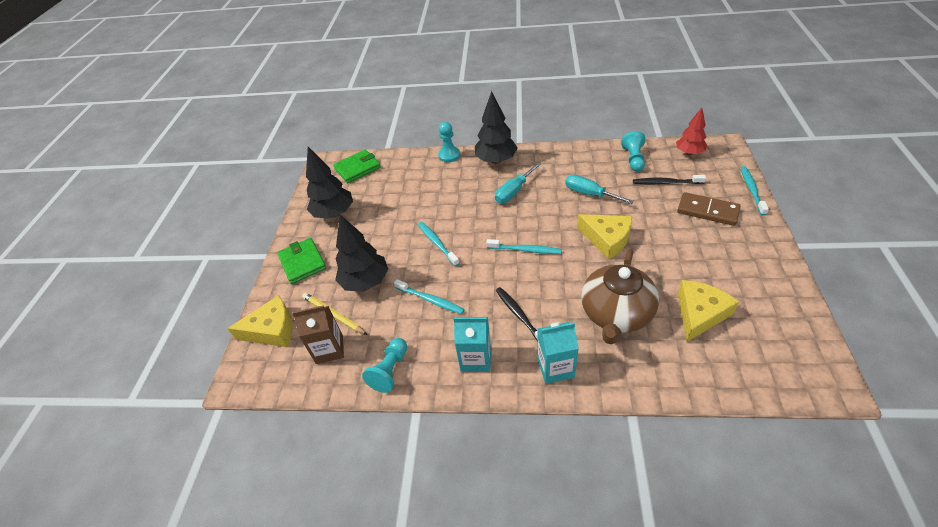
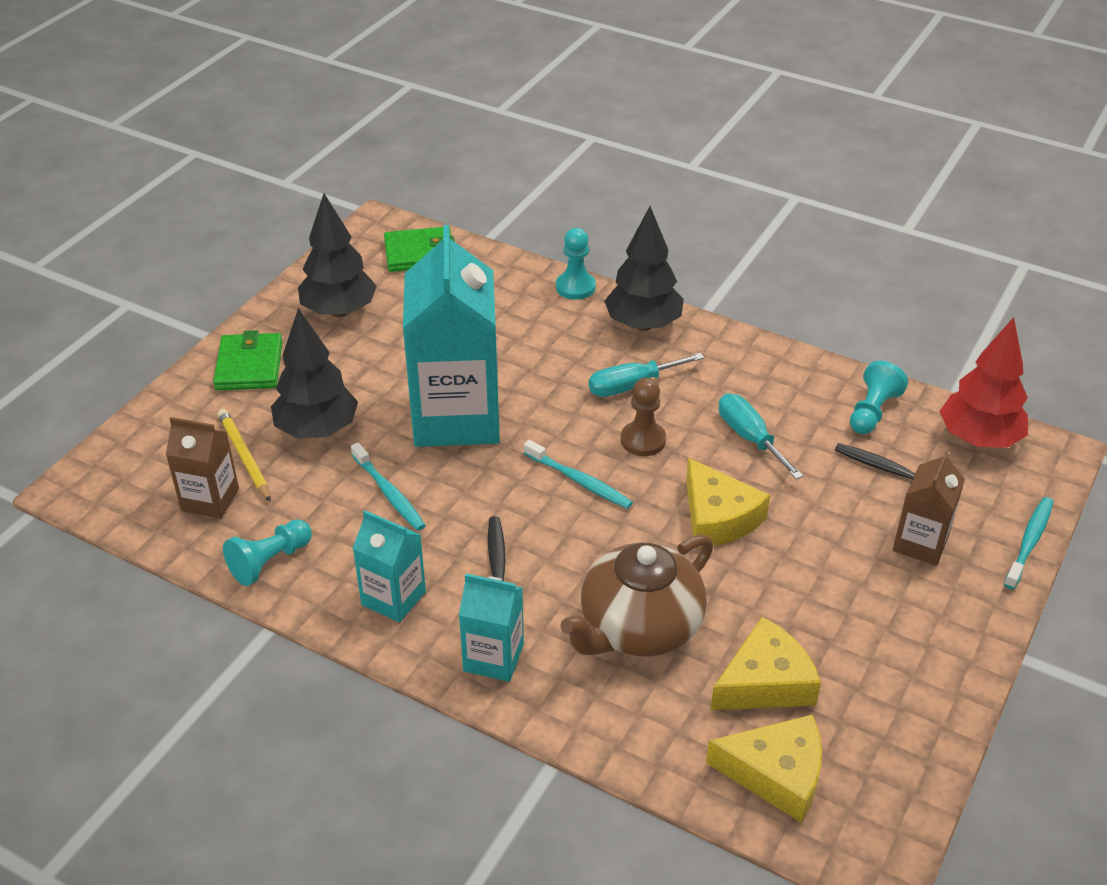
camera: 20 degrees right, 5 degrees down
yellow cheese [227,295,293,347] -> yellow cheese moved to [706,715,822,823]
turquoise toothbrush [418,222,459,266] -> turquoise carton [403,225,500,447]
red tree [676,108,707,155] -> red tree [939,317,1028,448], size x1.53
brown domino [677,192,741,226] -> brown carton [893,450,965,566]
none -> brown pawn [621,378,666,456]

